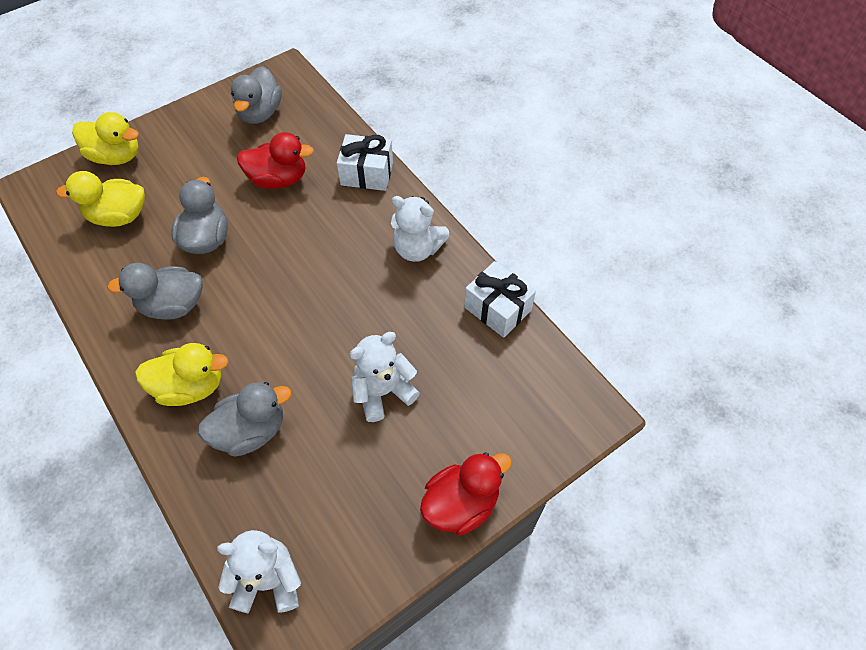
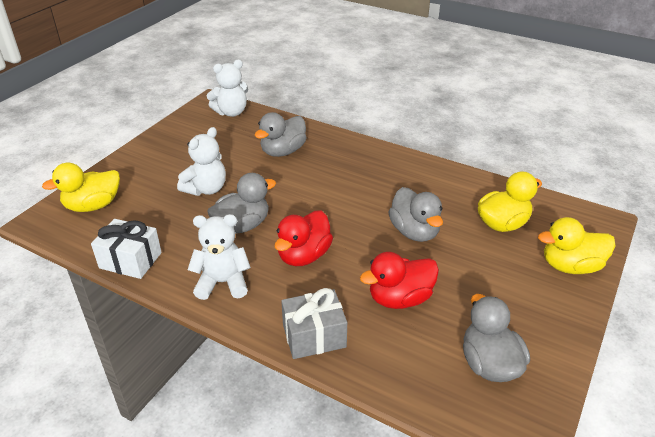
camera: 155 degrees right, 20 degrees down
grey duck [107,263,203,320] -> grey duck moved to [207,173,276,234]
yellow duck [135,343,229,406] -> yellow duck moved to [42,163,120,212]
white gift [337,134,393,191] -> grey gift [281,288,347,359]
red duck [420,452,512,535] -> red duck moved to [275,211,333,266]

